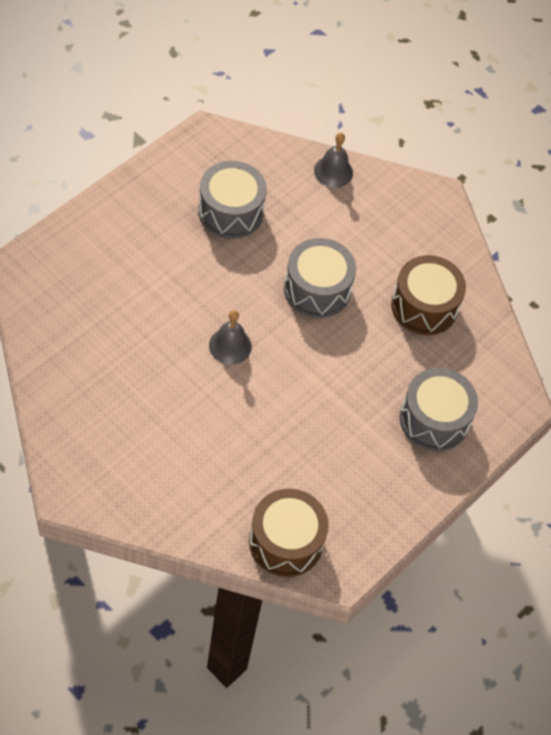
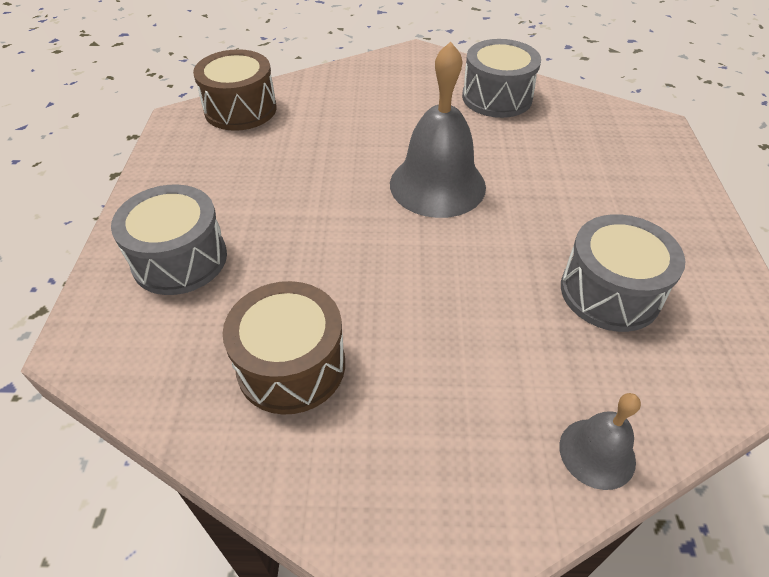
camera: 145 degrees right, 10 degrees down
grey bell [209,310,252,365] -> grey bell [390,41,486,218], size x1.89
grey drum [284,238,356,318] -> grey drum moved to [462,39,541,118]

